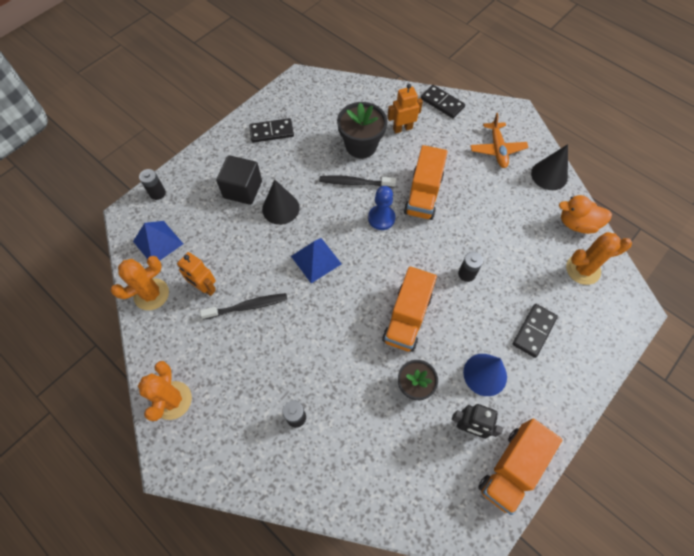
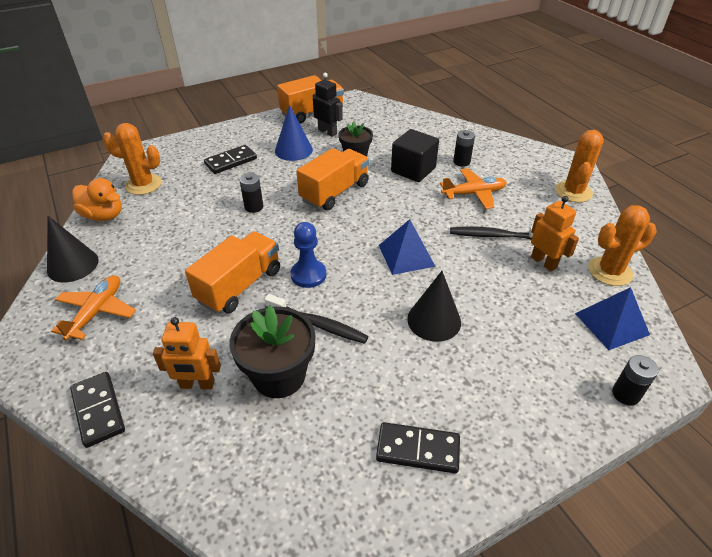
camera: 160 degrees left, 20 degrees down
black cube [216,155,262,205] -> black cube moved to [391,129,439,182]
none -> orange plane [440,168,507,209]

